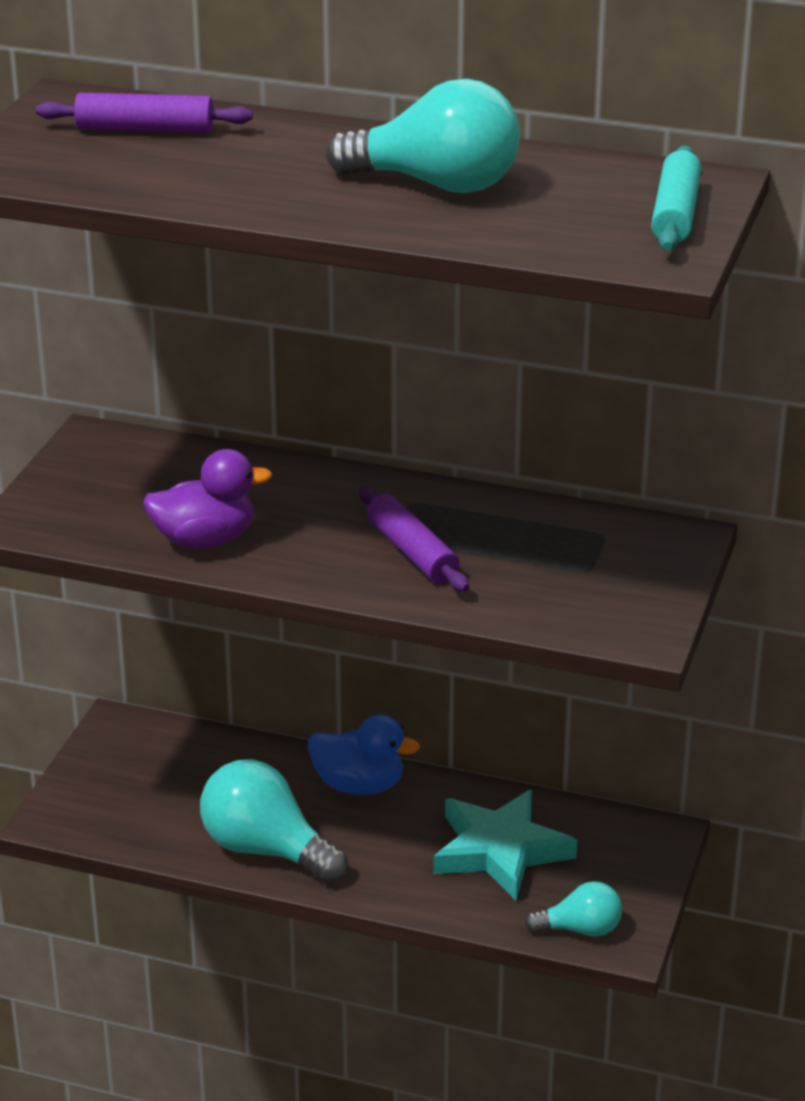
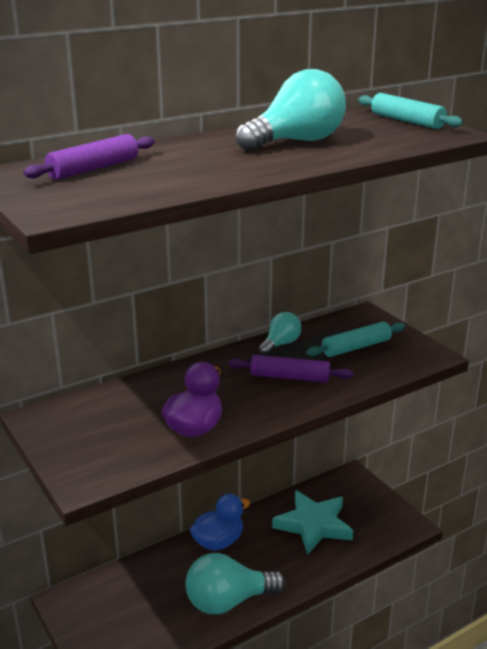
camera: 50 degrees left, 5 degrees down
turquoise light bulb [524,881,622,937] -> turquoise light bulb moved to [258,312,301,356]
none -> turquoise rolling pin [306,322,405,357]

